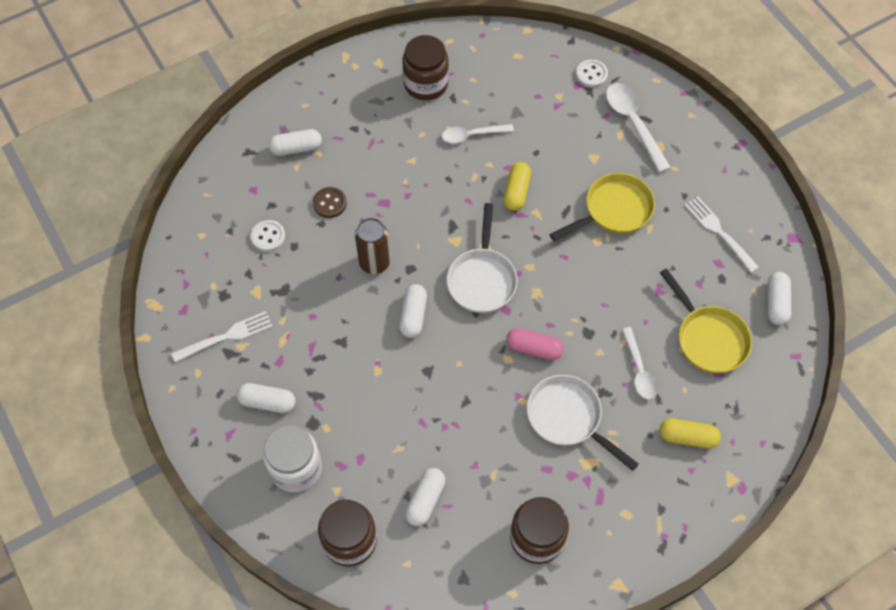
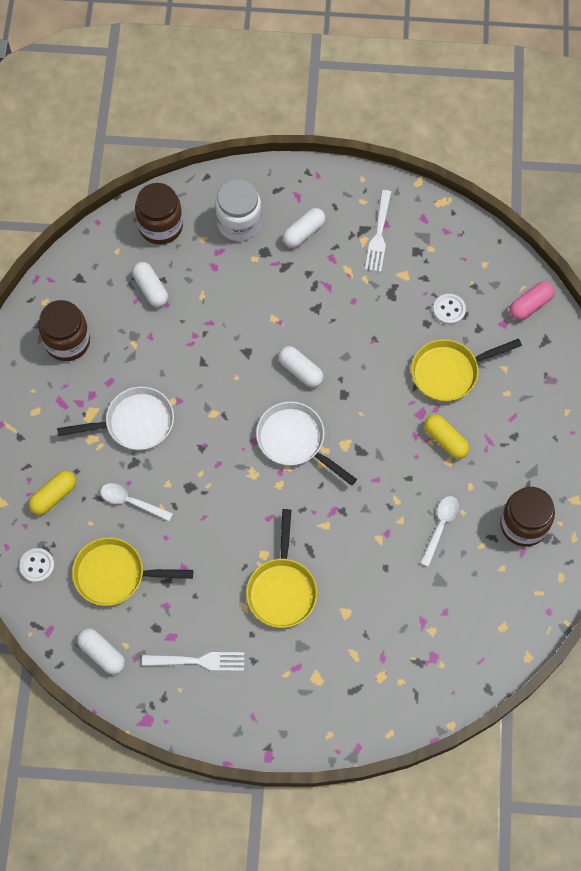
camera: 125 degrees right, 5 degrees up
white capsule [269,129,322,156] -> none
brown button [313,187,347,218] -> yellow pan [411,339,522,402]
brown can [355,218,390,274] -> none
yellow capsule [503,162,531,211] -> yellow capsule moved to [424,414,469,459]
pink capsule [506,328,564,360] -> pink capsule moved to [510,281,555,320]
white button [576,59,608,87] -> white button moved to [19,548,55,583]
white spoon [606,83,671,173] -> none

